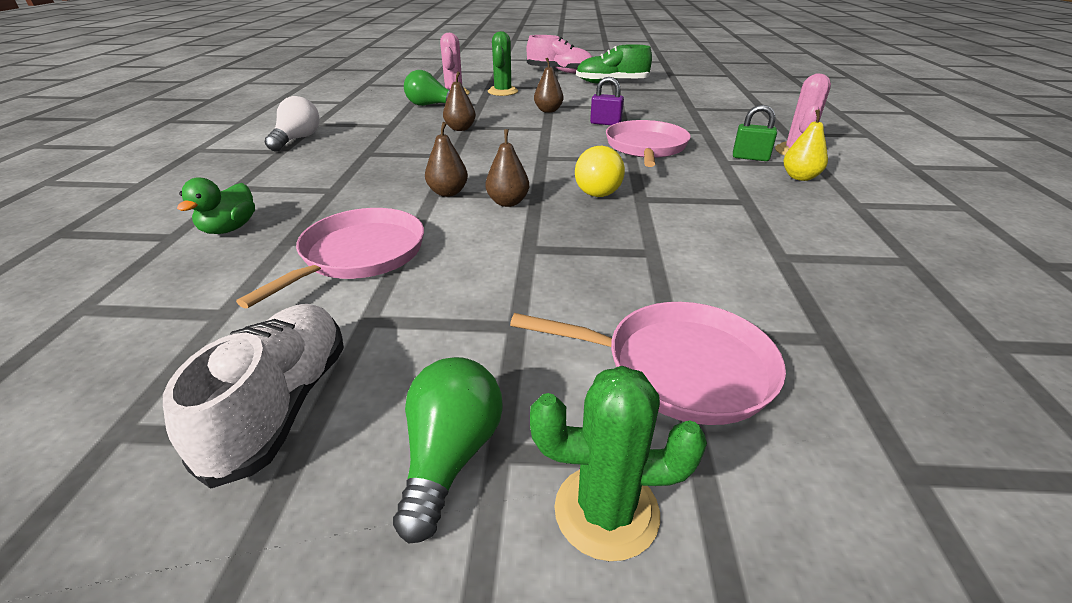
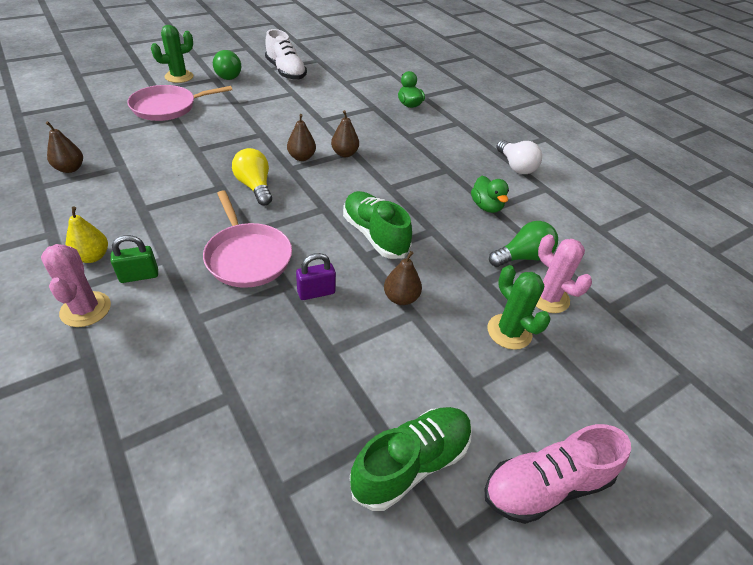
camera: 140 degrees right, 10 degrees up
pink pan [236,208,424,309] -> none
brown pear [443,71,476,131] -> brown pear moved to [46,121,83,173]
none -> green shoe [343,191,412,259]
none -> green duck [471,176,509,213]

